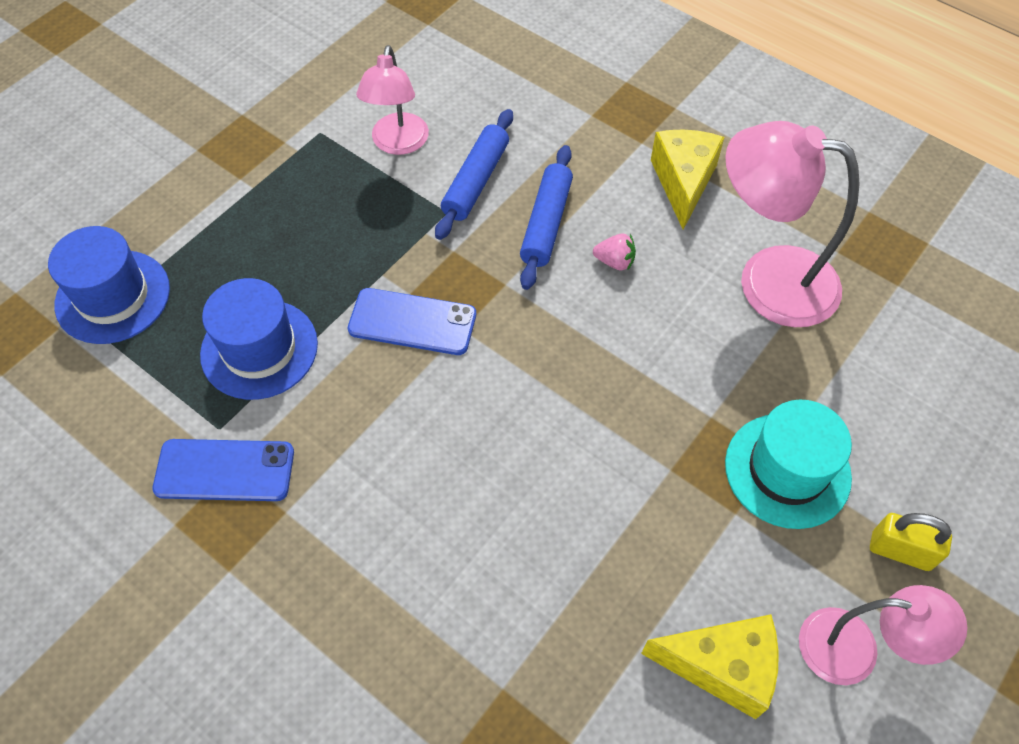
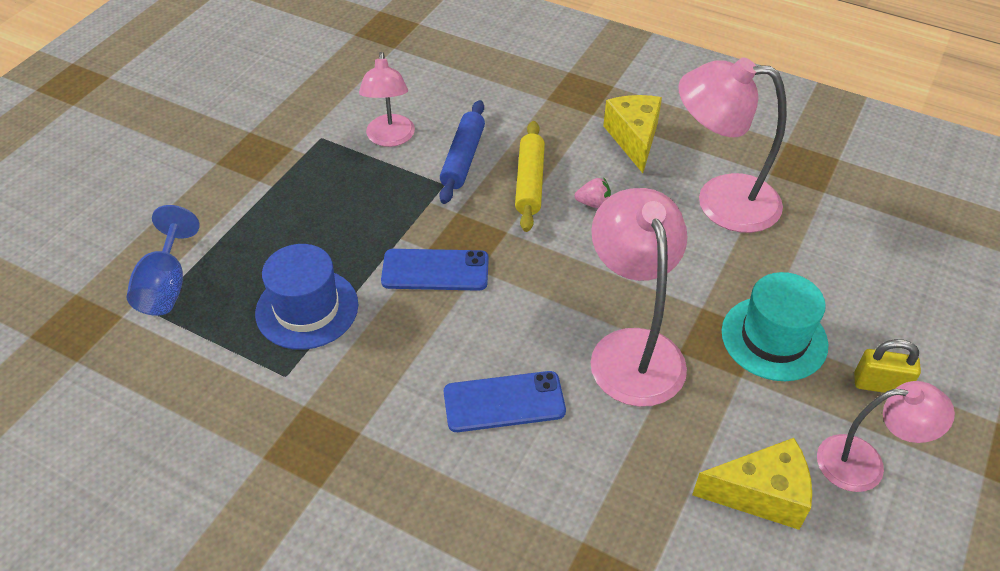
camera: 10 degrees left, 10 degrees down
blue hat [48,226,170,344] -> blue goblet [127,205,200,316]
blue phone [152,439,294,501] -> blue phone moved to [444,371,566,432]
blue rolling pin [520,145,573,290] -> yellow rolling pin [515,121,545,232]
none -> pink lamp [590,188,688,407]

